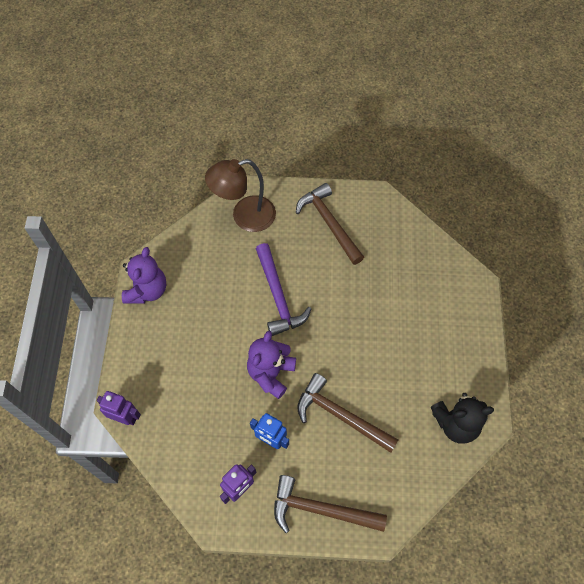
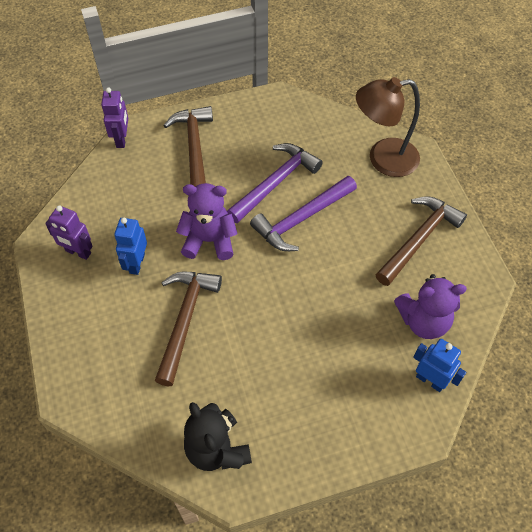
camera: 70 degrees right, 5 degrees down
purple teddy bear [122,247,166,304] -> purple teddy bear moved to [394,274,467,339]
brown lamp [205,159,276,232] -> brown lamp turned 60 degrees counterclockwise [356,77,420,177]
brown hammer [274,475,387,533] -> brown hammer moved to [163,106,213,187]
none -> purple hammer [227,143,323,223]
none -> blue robot [413,339,466,392]

